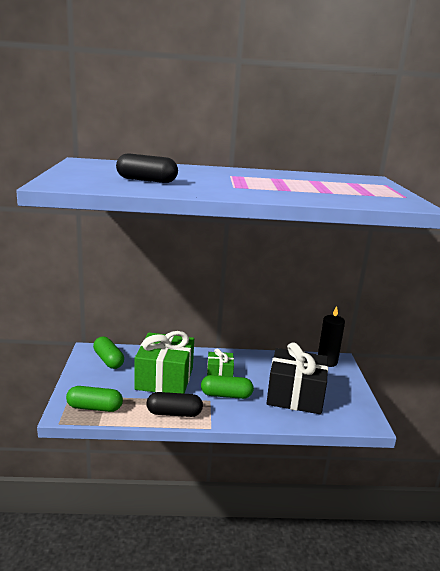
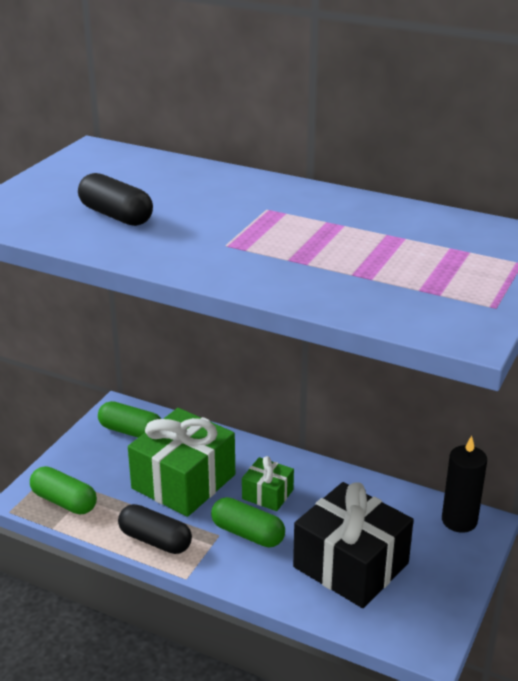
camera: 30 degrees right, 10 degrees up
green capsule [93,337,124,369] -> green capsule turned 60 degrees counterclockwise [98,401,161,438]

